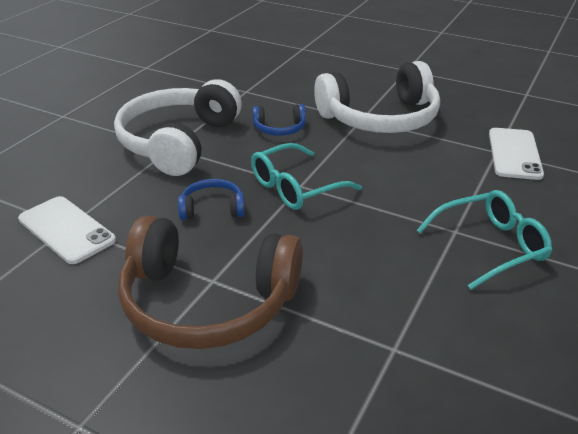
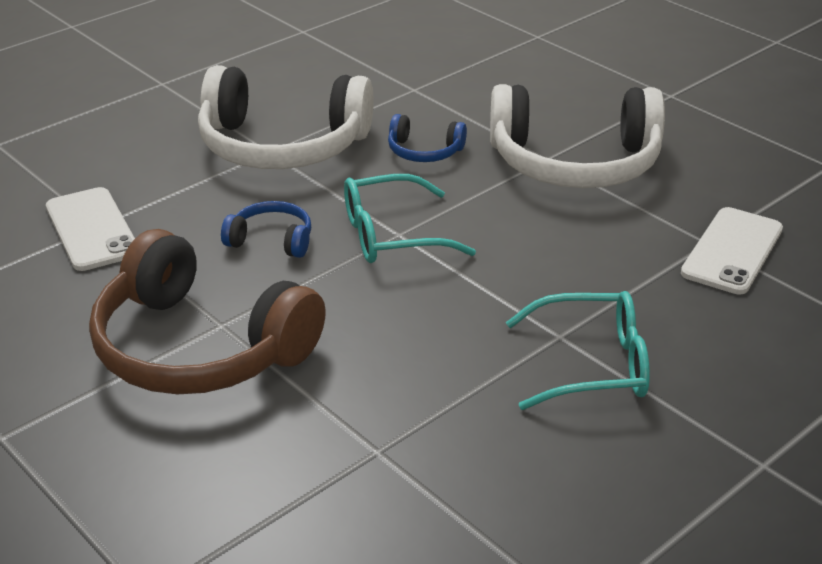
camera: 20 degrees right, 0 degrees up
white headphones [114,79,242,176] -> white headphones turned 120 degrees counterclockwise [198,65,374,169]

